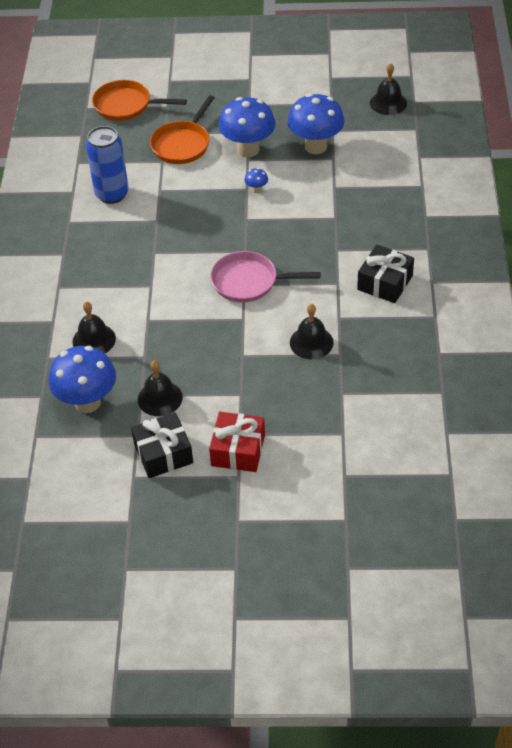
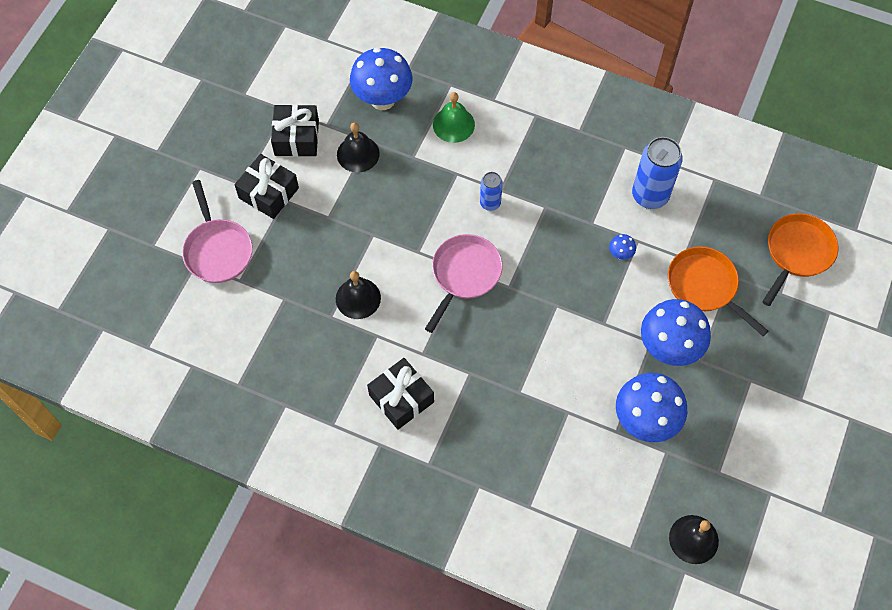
camera: 110 degrees right, 15 degrees up
black bell [73,302,116,353] -> green bell [433,92,475,143]
red gift [209,412,265,472] -> black gift [234,154,299,219]
blue mushroom [244,168,268,193] -> blue mushroom moved to [609,234,636,260]
none -> pink pan [182,180,253,283]
none -> blue can [480,172,503,211]

